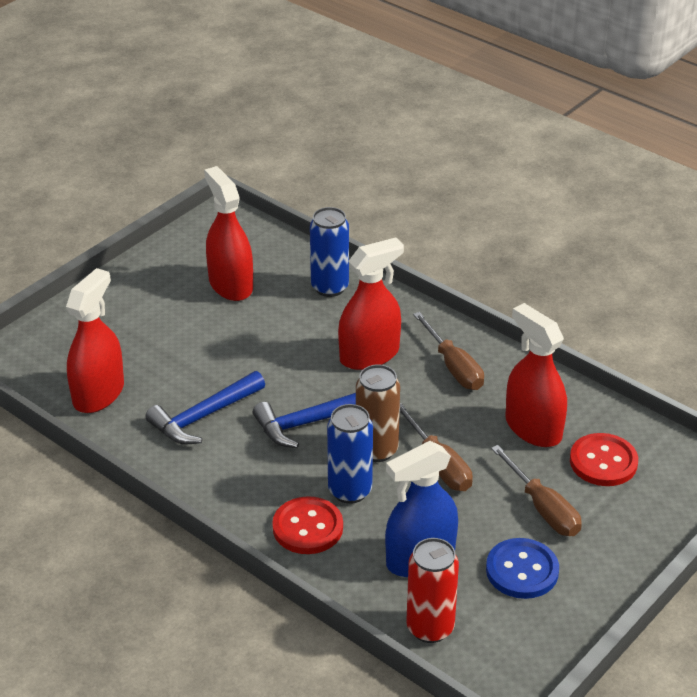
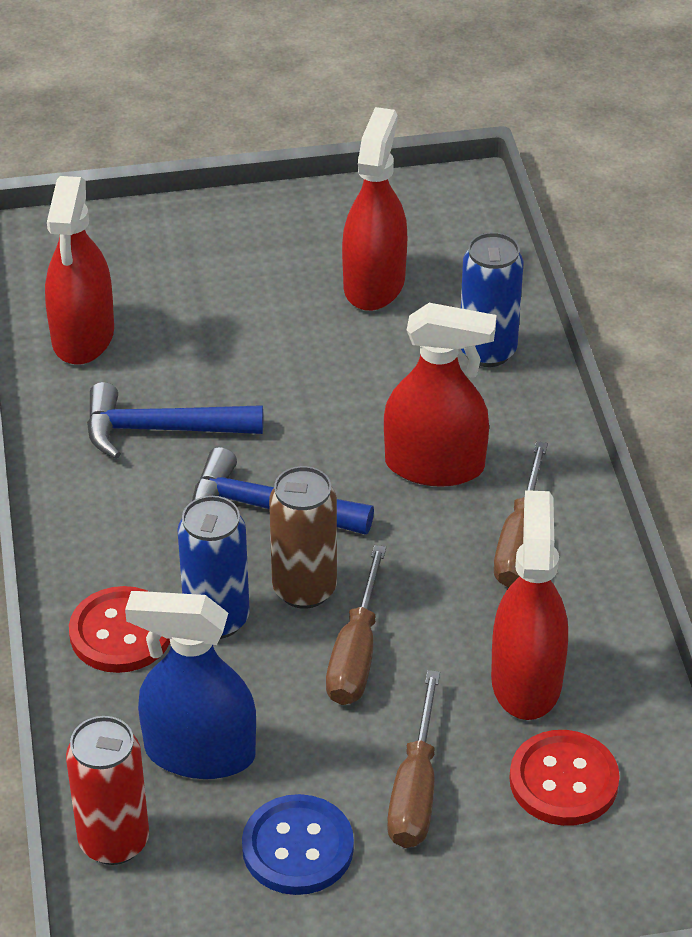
camera: 40 degrees right, 5 degrees up
red spray bottle [66,268,124,413] -> red spray bottle turned 120 degrees clockwise [45,176,114,365]

